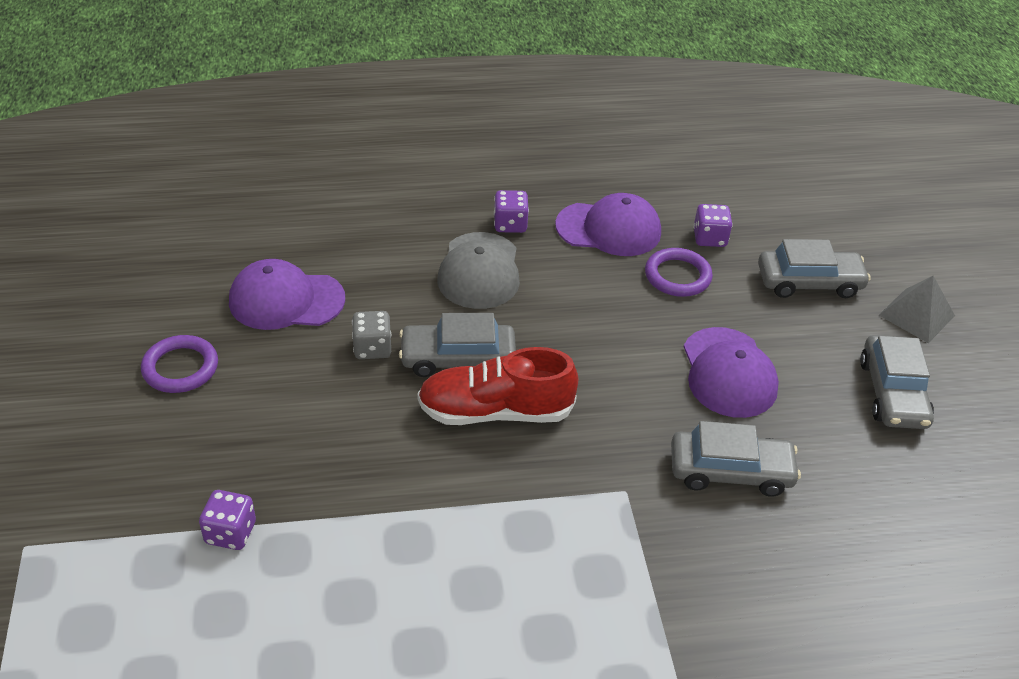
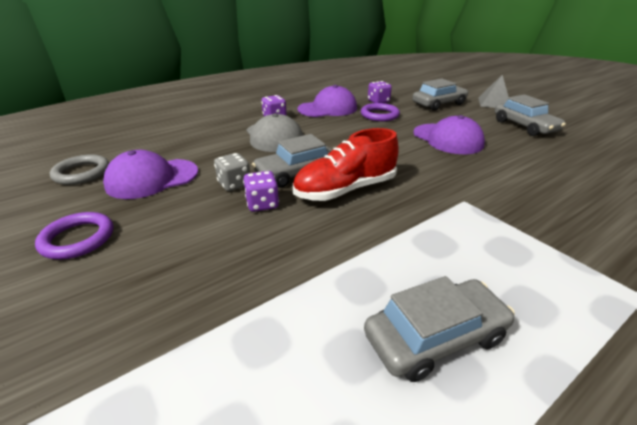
camera: 25 degrees left, 10 degrees down
purple dice [199,490,256,550] -> purple dice moved to [243,171,279,212]
grey car [671,421,801,497] -> grey car moved to [364,276,515,382]
none -> grey ring [49,154,109,185]

